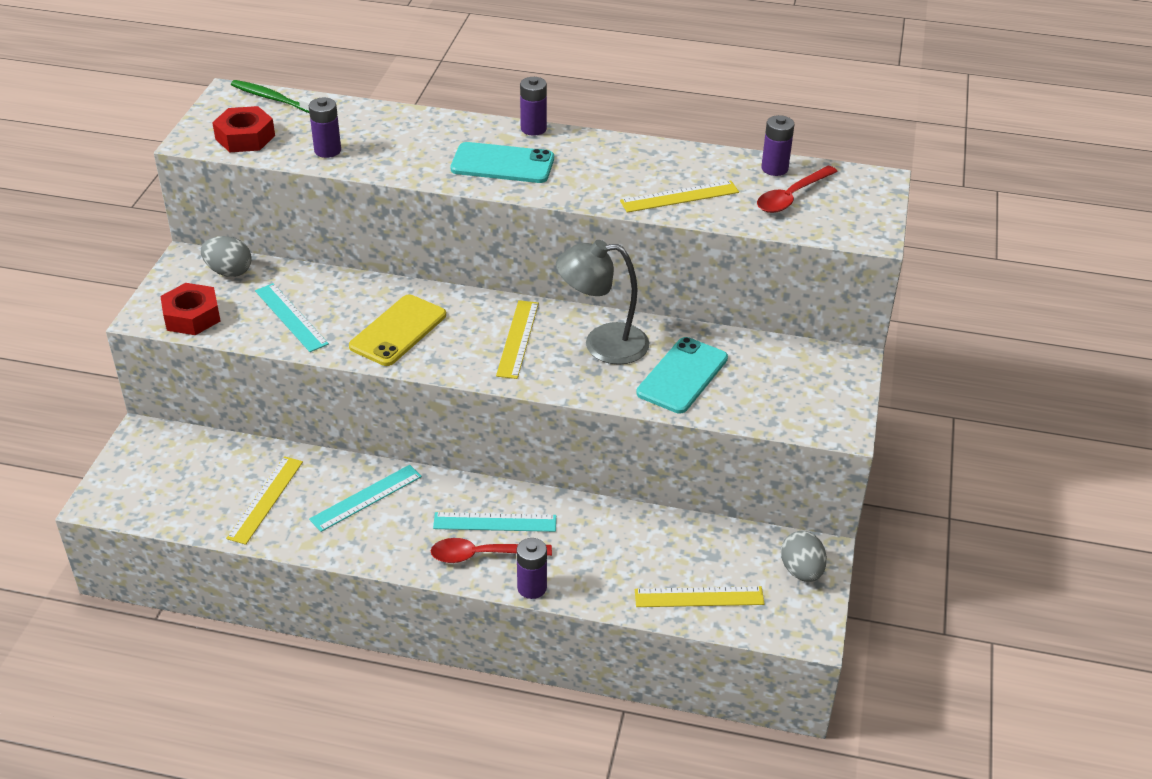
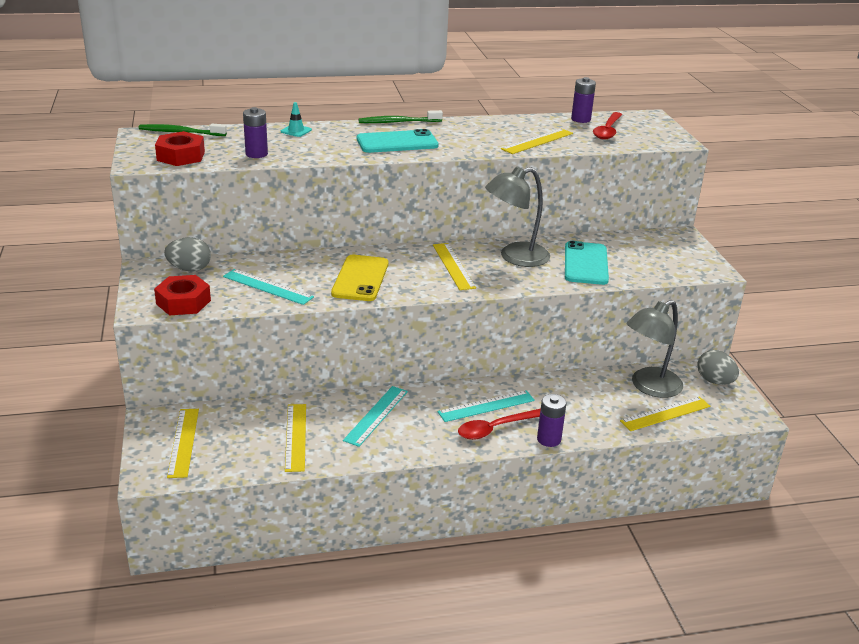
camera: 25 degrees left, 10 degrees down
purple battery [520,77,547,136] -> green toothbrush [359,110,443,123]
none -> yellow ruler [167,409,199,478]
none -> turquoise traffic cone [281,102,312,137]
none -> grey lamp [627,300,683,398]

